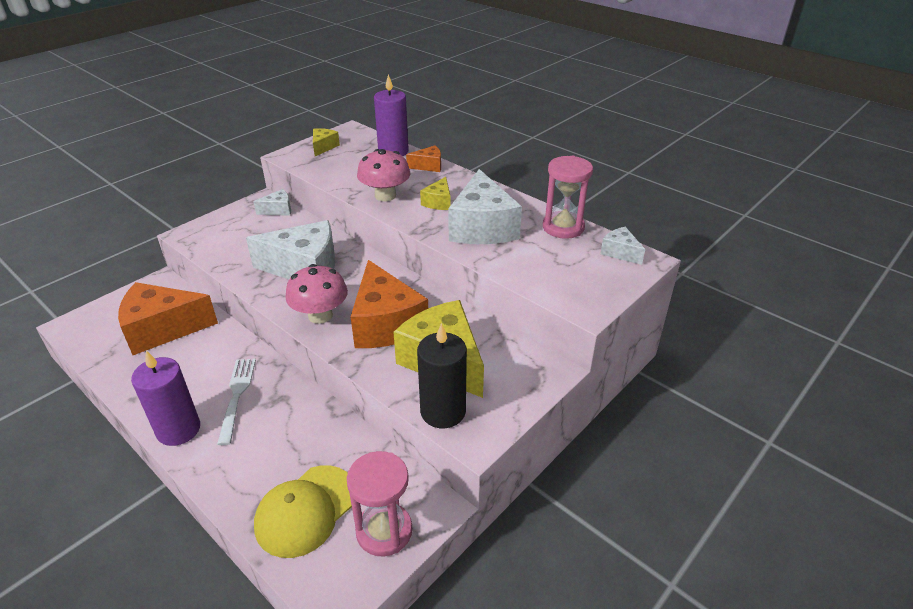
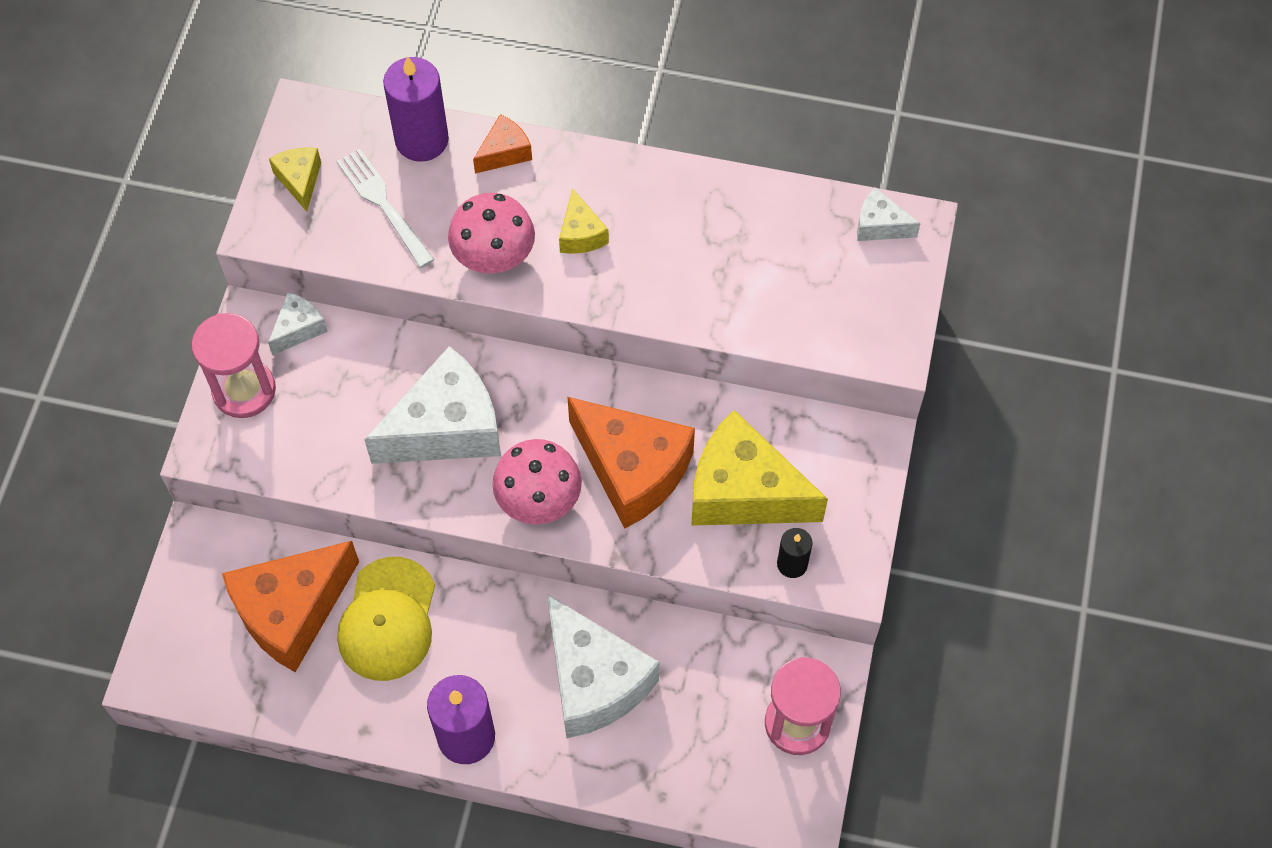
camera: 30 degrees left, 25 degrees up
white fork [217,359,256,445] -> white fork moved to [336,149,435,268]
yellow cap [254,465,352,558] -> yellow cap moved to [337,557,435,681]
black candle [417,323,467,428] -> black candle [777,528,812,578], size x0.53
white cheese [448,169,522,244] -> white cheese moved to [547,594,660,739]
pink hourglass [543,156,593,239] -> pink hourglass moved to [192,313,276,418]

